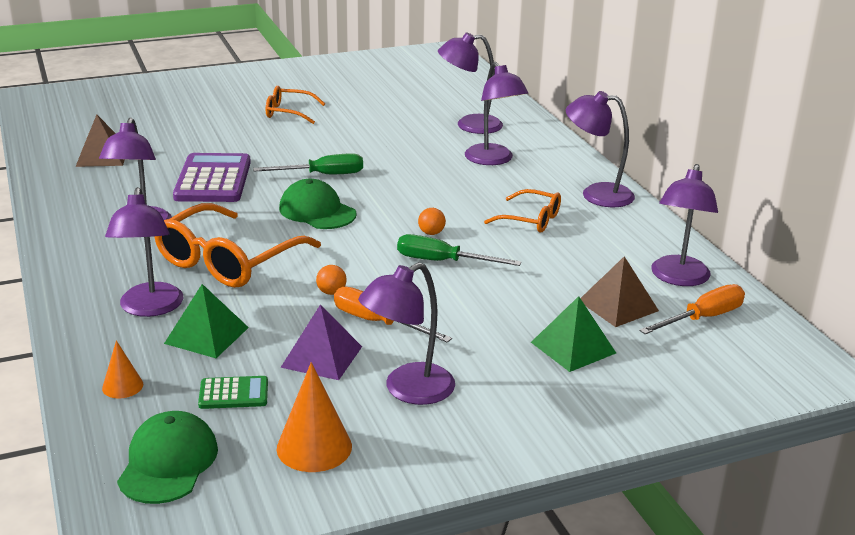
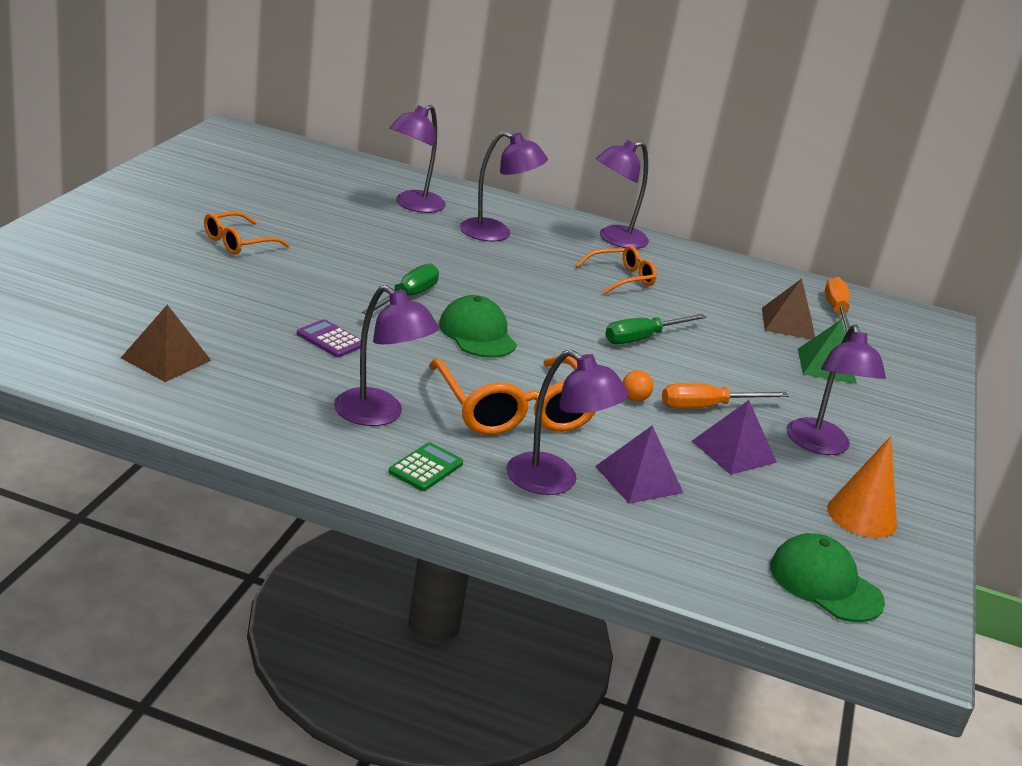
camera: 55 degrees left, 0 degrees up
orange cone [102,340,143,399] -> none
green pyramid [164,284,249,358] -> purple pyramid [595,425,683,504]
purple calculator [173,153,251,202] -> purple calculator [297,319,361,357], size x0.50
green calculator [198,376,268,409] -> green calculator moved to [388,442,463,491]
green cap [279,179,357,229] -> green cap turned 75 degrees clockwise [439,295,517,357]
orange ball [418,208,446,235] -> none
purple lamp [651,164,718,286] -> none

